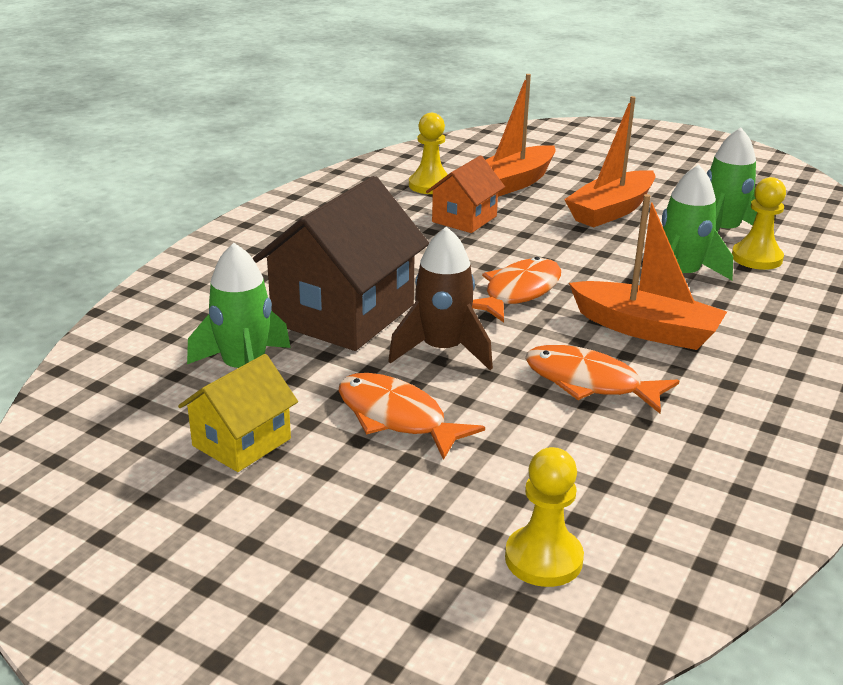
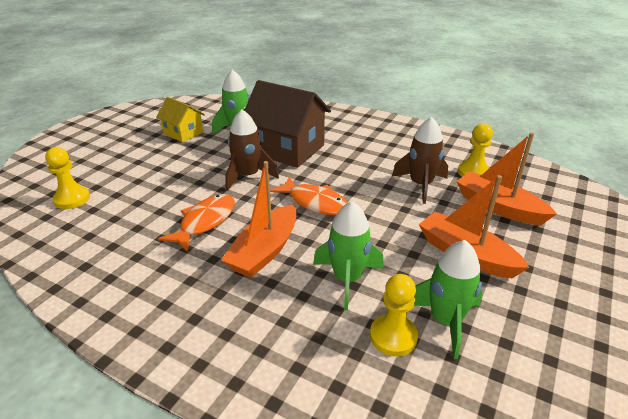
camera: 90 degrees right, 5 degrees up
orange fish [339,373,485,460] -> none
orange house [426,155,505,233] -> brown rocket [392,117,448,204]

